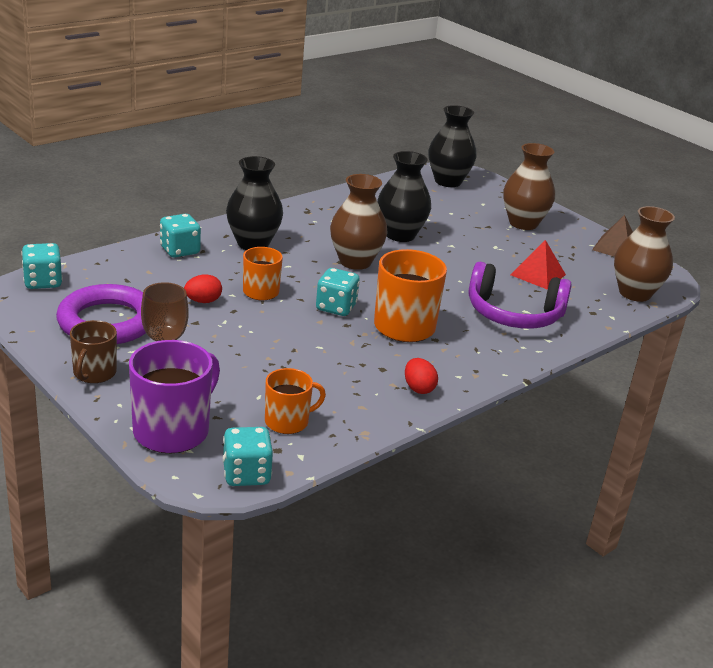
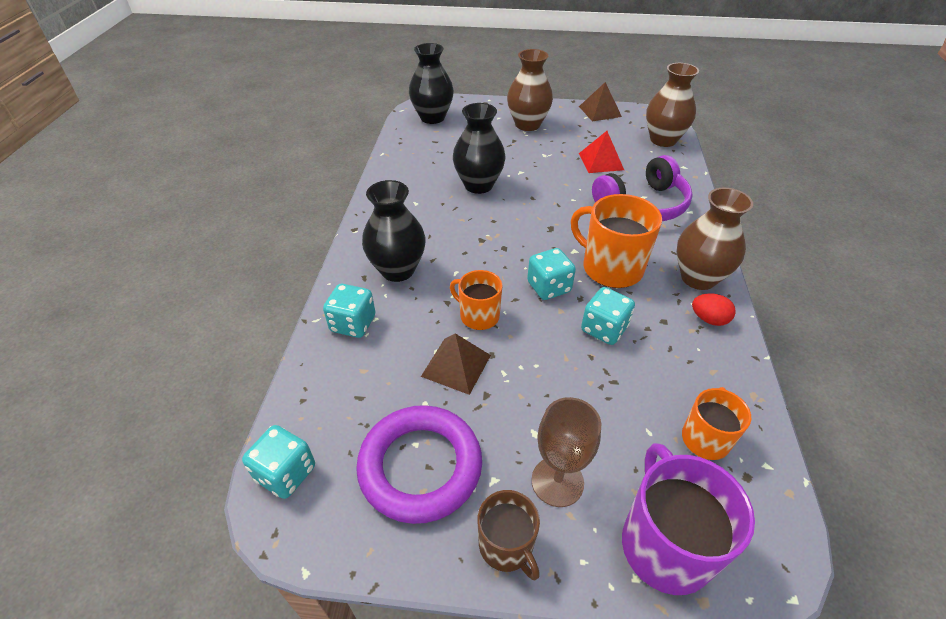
camera: 40 degrees left, 15 degrees up
red egg [184,274,222,303] -> brown pyramid [421,333,491,395]
turquoise dice [223,427,273,486] -> turquoise dice moved to [581,287,635,345]
brown vase [330,174,388,270] -> brown vase moved to [677,188,753,290]

